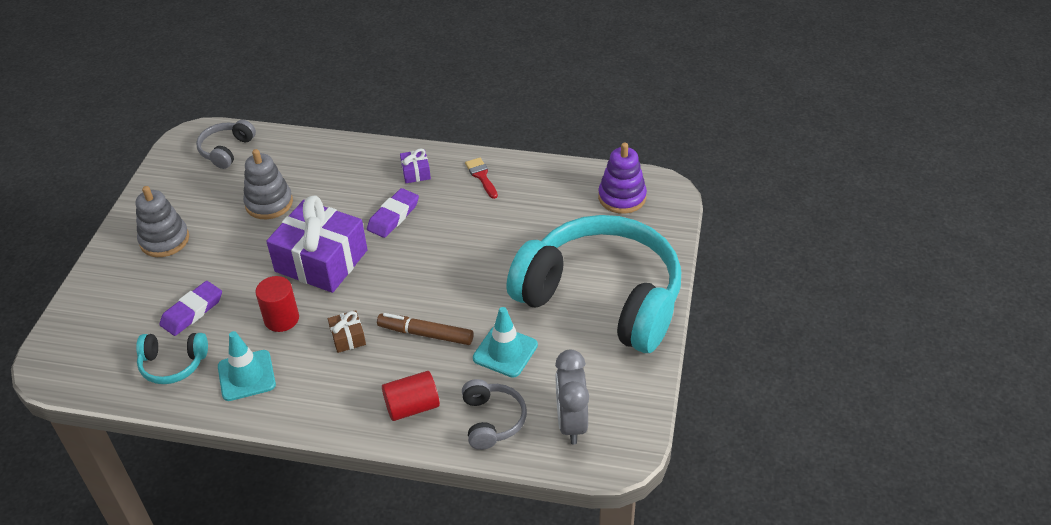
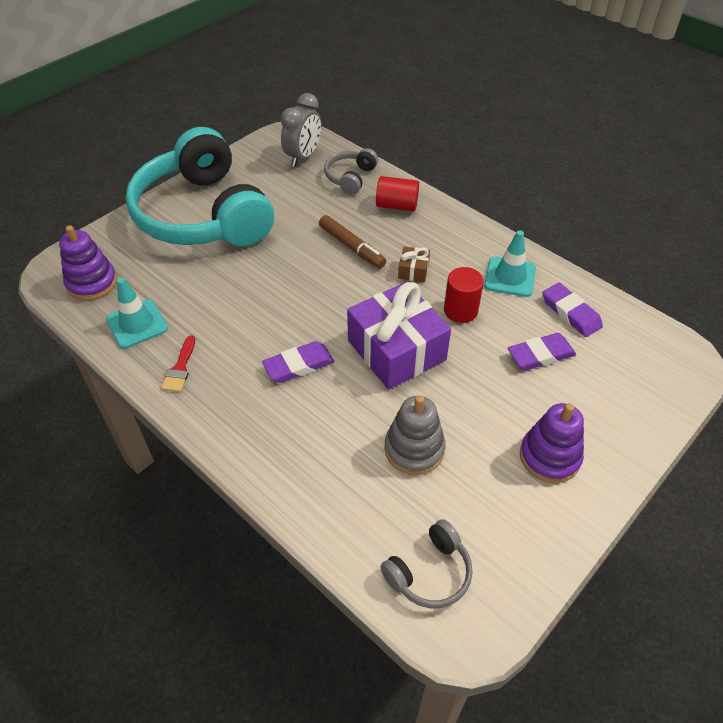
camera: 150 degrees left, 5 degrees up
grey stacking toy [136,186,189,257] -> purple stacking toy [520,403,584,483]
turquoise headphones [136,333,208,384] -> purple eraser [542,283,603,337]
purple gift [400,148,431,183] -> none
turquoise traffic cone [473,307,538,378] -> turquoise traffic cone moved to [106,278,168,348]

